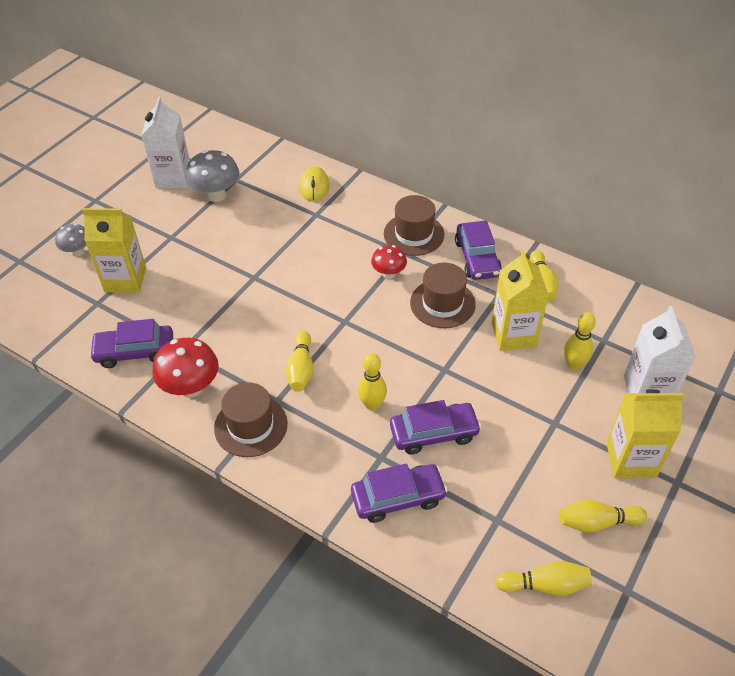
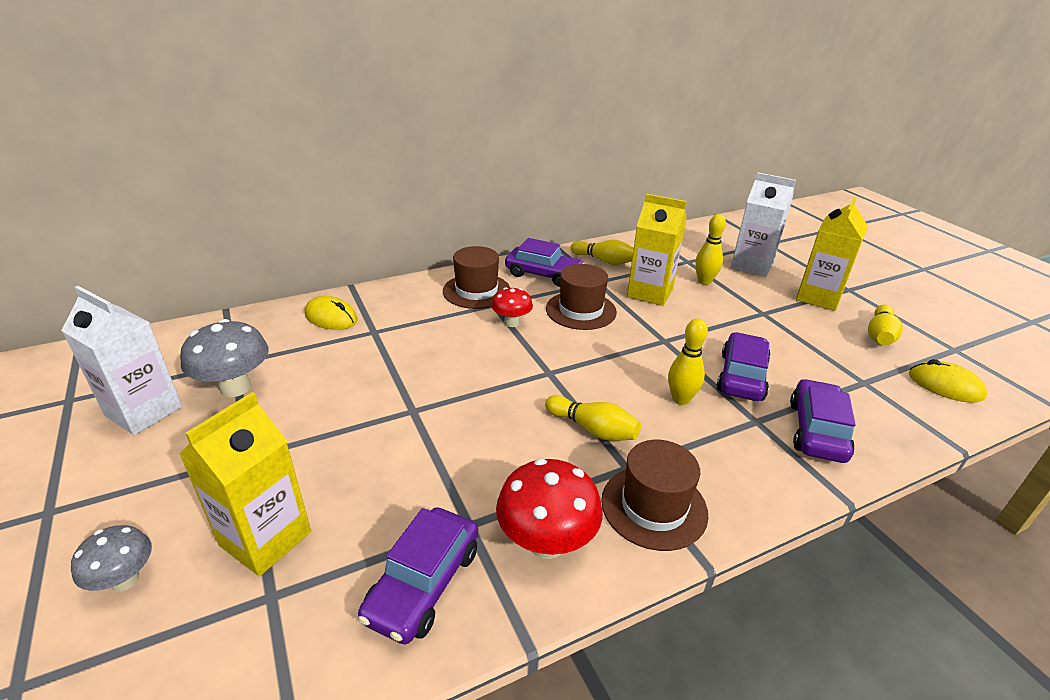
camera: 60 degrees left, 15 degrees down
yellow bowling pin [495,561,592,596] -> yellow mouse [909,359,987,403]

